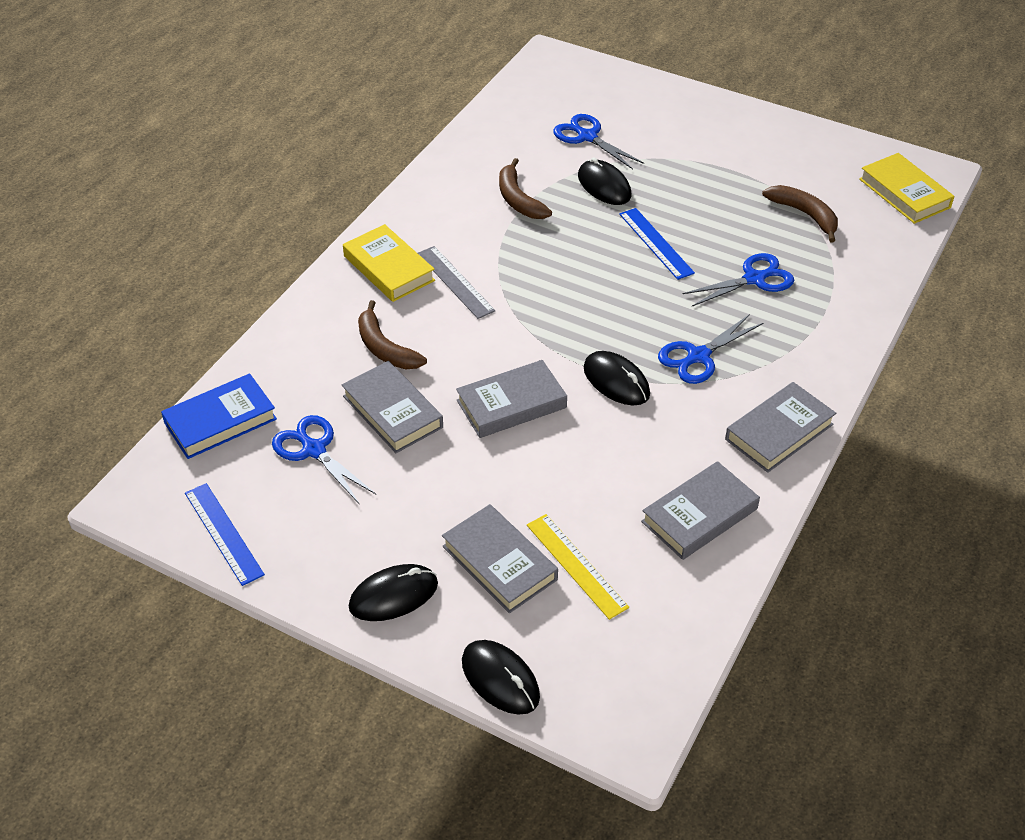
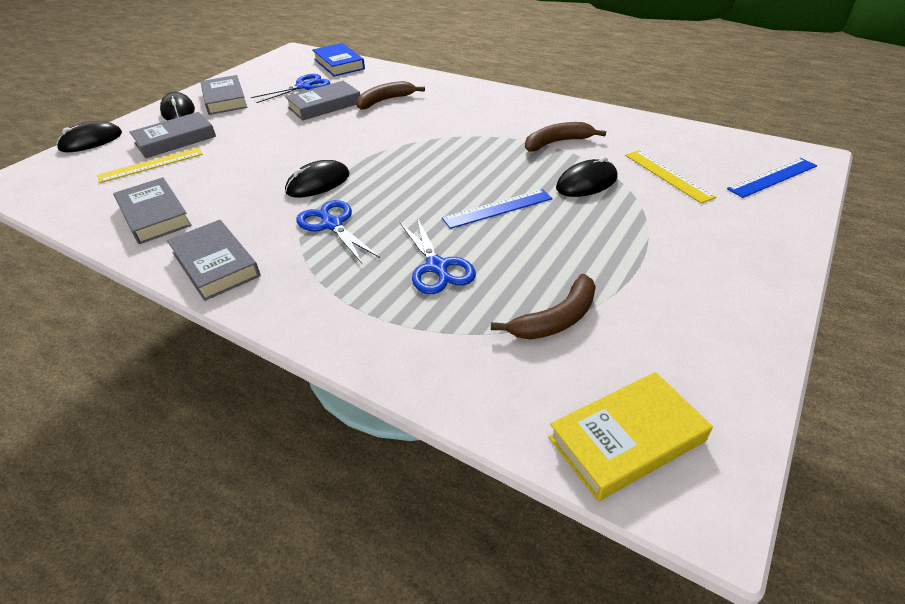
camera: 95 degrees right, 5 degrees down
blue ruler [185,483,265,586] -> blue ruler moved to [727,158,817,198]
yellow book [343,224,435,302] -> none
grey ruler [418,246,495,319] -> none
grey book [456,360,567,438] -> grey book moved to [201,75,247,115]
blue scissors [553,114,644,169] -> yellow ruler [625,150,716,203]

